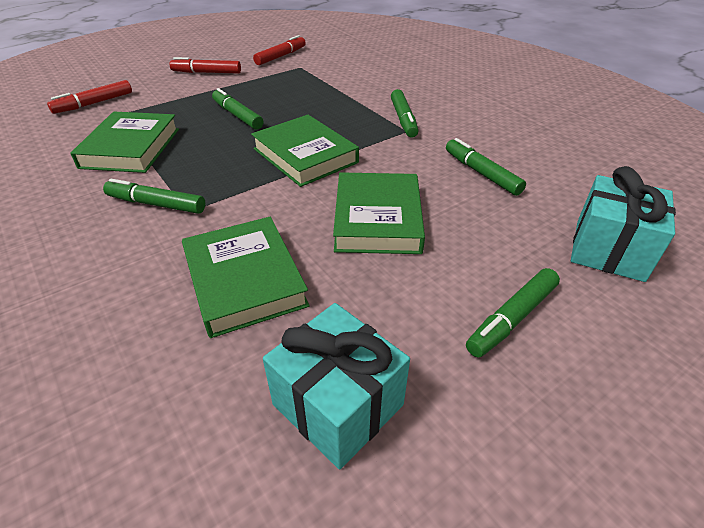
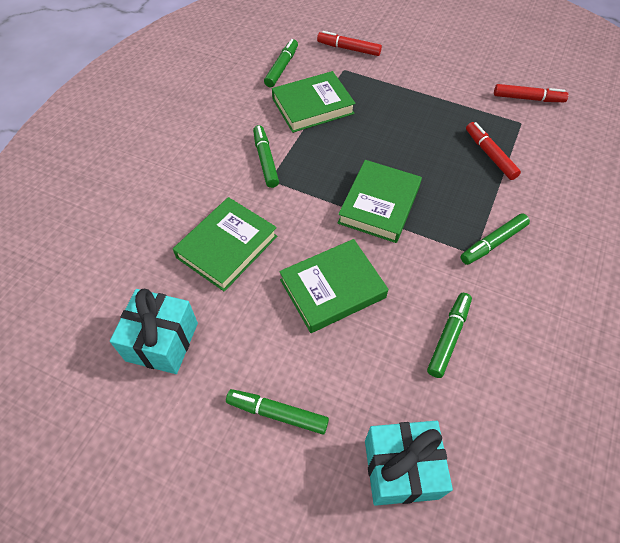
camera: 60 degrees right, 15 degrees up
red marker [170,57,241,74] -> red marker moved to [466,122,521,180]
green marker [212,88,264,130] -> green marker moved to [264,39,298,87]

